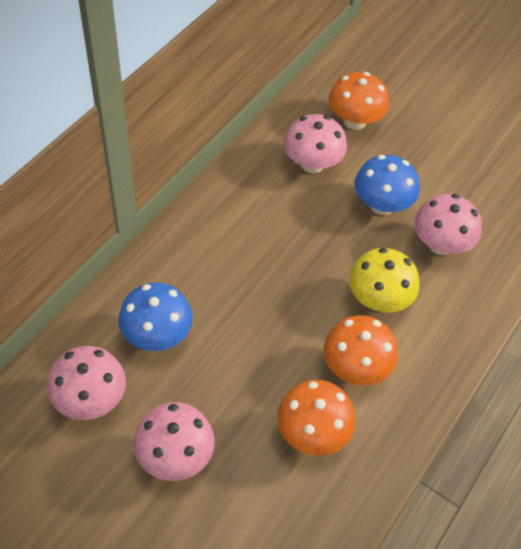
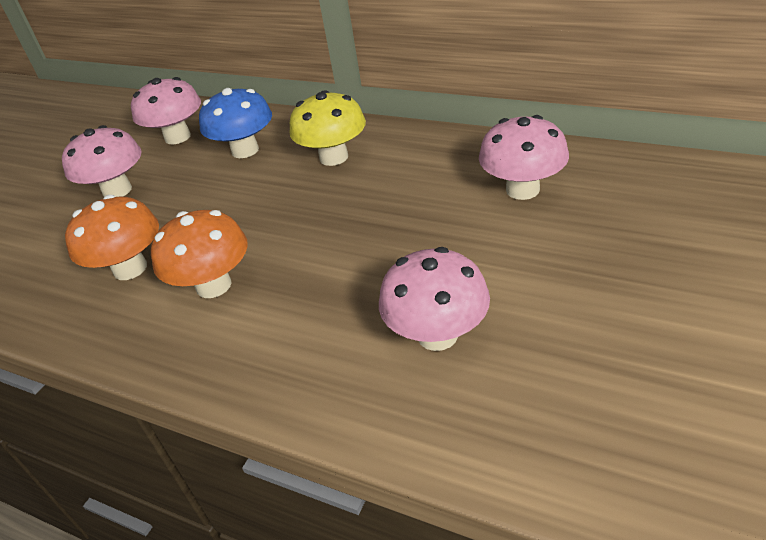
camera: 90 degrees right, 15 degrees down
orange mushroom [329,72,389,130] -> none
yellow mushroom [349,248,419,312] -> yellow mushroom moved to [290,90,366,166]
blue mushroom [355,155,420,215] -> none

